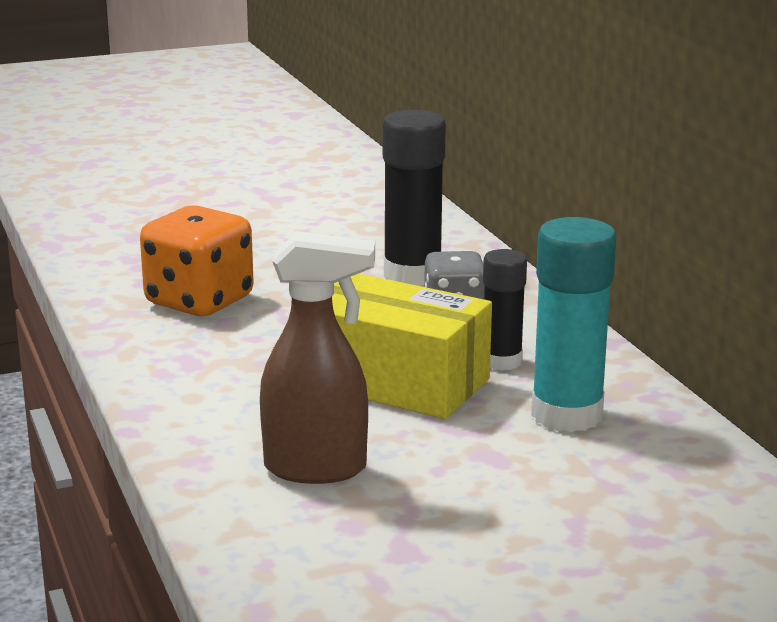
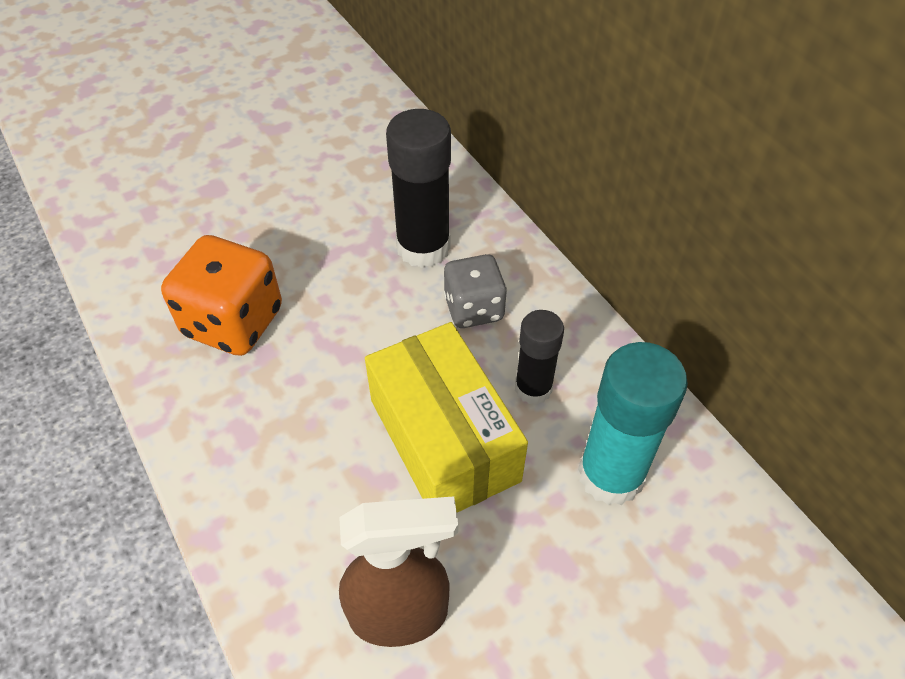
camera: 10 degrees left, 30 degrees up
yellow box [332,274,492,419] -> yellow box turned 45 degrees clockwise [365,322,528,512]

